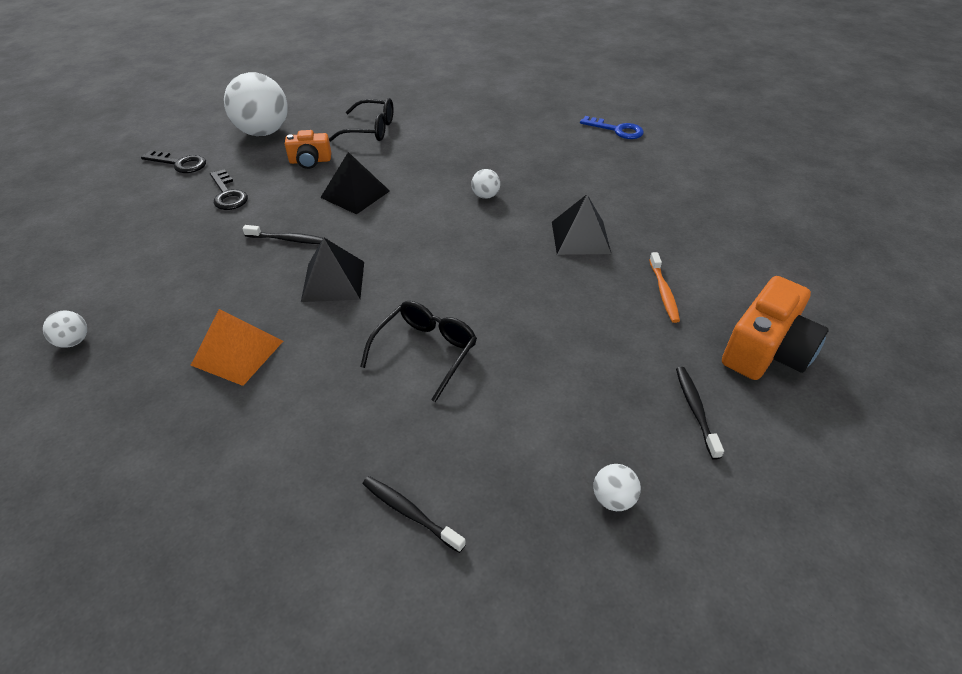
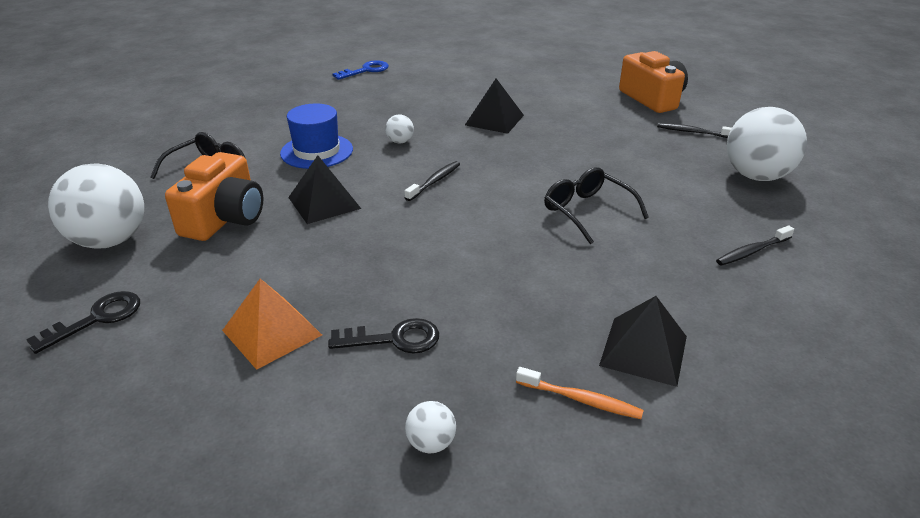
camera: 65 degrees left, 10 degrees down
orange pyramid [191,309,283,386] -> orange pyramid moved to [222,278,322,370]
black key [210,169,248,210] -> black key moved to [328,318,439,354]
black toothbrush [242,225,328,244] -> black toothbrush moved to [404,161,460,201]
orange camera [285,130,331,169] -> orange camera [165,152,263,241], size x1.69
black pyramid [301,237,364,302] -> black pyramid moved to [599,296,687,387]
white ball [593,464,641,511] -> white ball [727,107,807,181], size x2.32
orange toothbrush [649,252,680,323] -> orange toothbrush moved to [516,367,644,419]
none -> blue hat [280,103,353,169]

